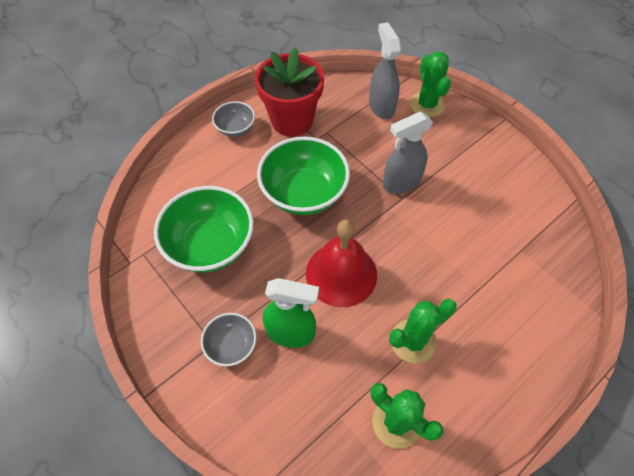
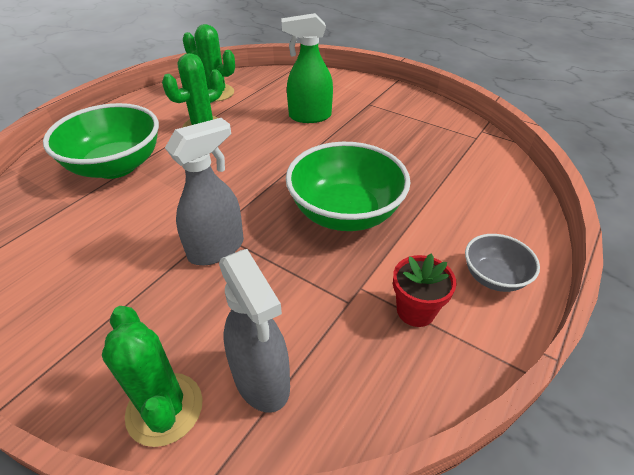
camera: 165 degrees right, 15 degrees down
green bowl [154,186,254,272] -> green bowl moved to [43,103,159,179]
grey bowl [201,313,256,366] -> none
red flower pot [255,47,324,136] -> red flower pot [393,253,457,327], size x0.51
red bell [306,219,377,307] -> none

